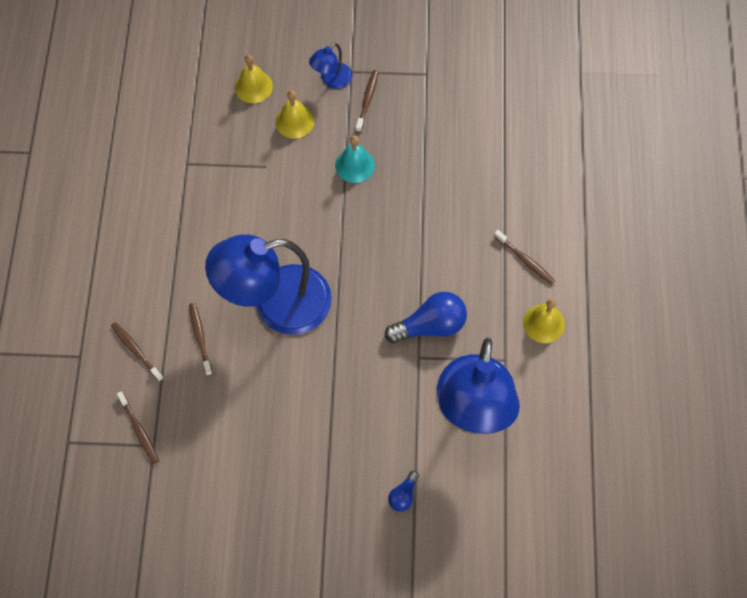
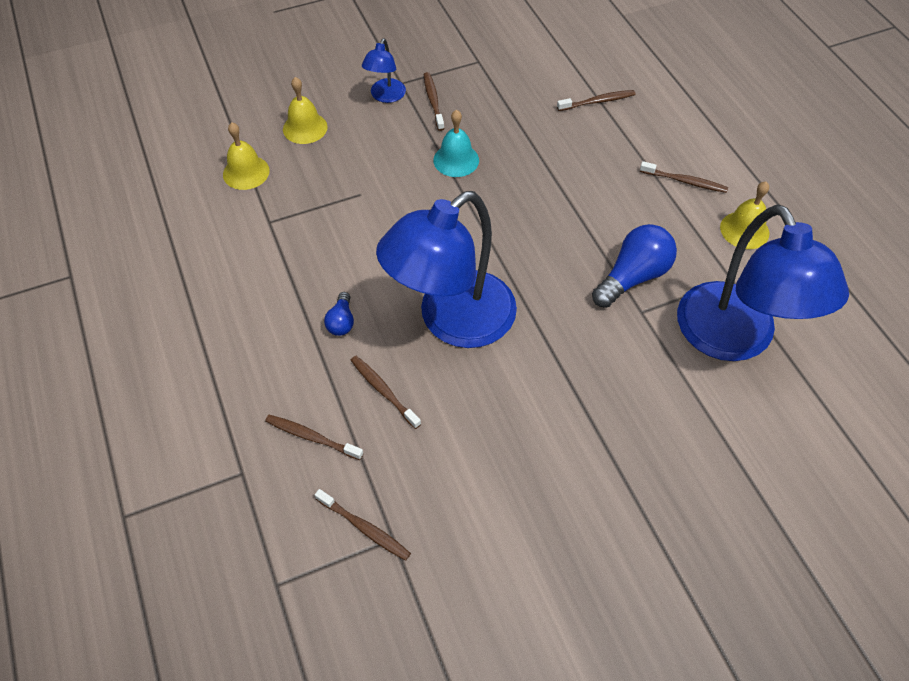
camera: 25 degrees left, 10 degrees down
yellow bell [275,90,314,139] -> yellow bell moved to [223,122,270,190]
blue light bulb [388,471,419,512] -> blue light bulb moved to [324,292,354,336]
none -> brown toothbrush [557,90,635,111]

